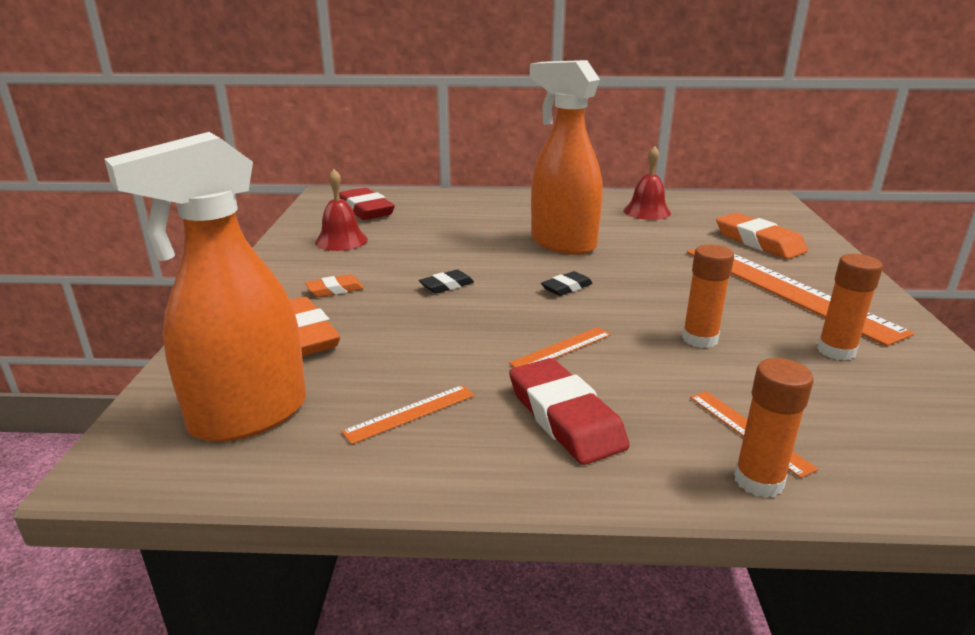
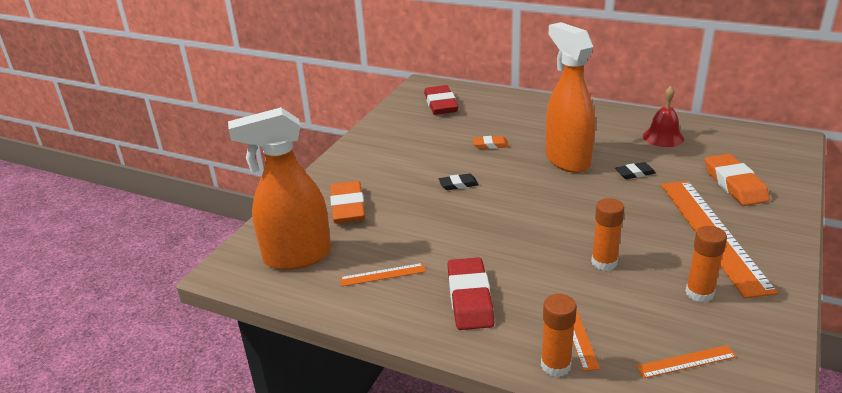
camera: 25 degrees right, 5 degrees up
orange eraser [305,274,364,297] -> orange eraser moved to [473,136,509,149]
red bell [315,169,368,251] -> none
orange ruler [509,327,611,368] -> orange ruler moved to [636,345,737,378]
black eraser [541,271,593,296] -> black eraser moved to [615,162,656,179]

